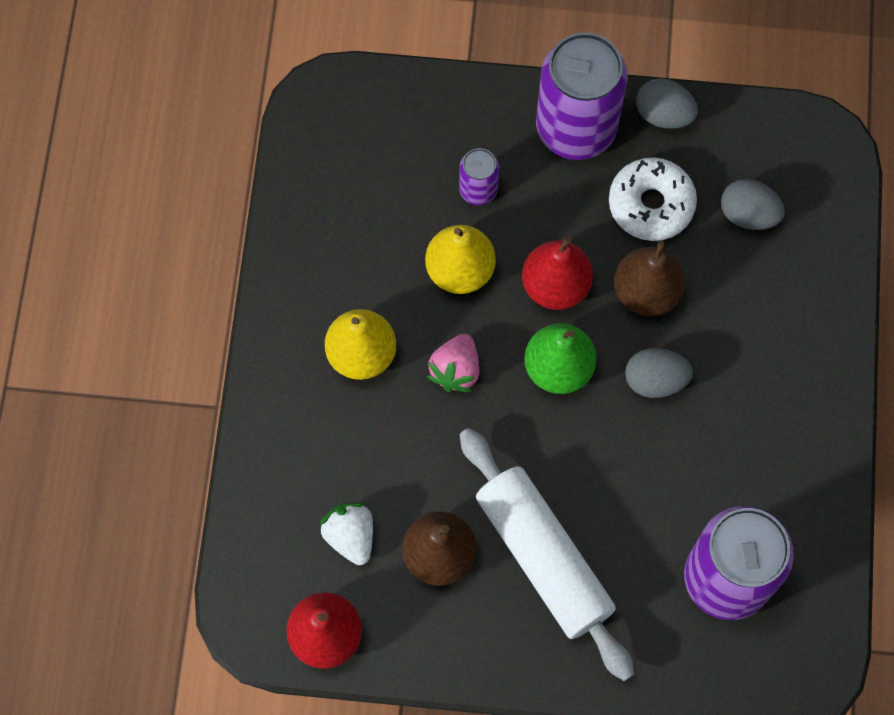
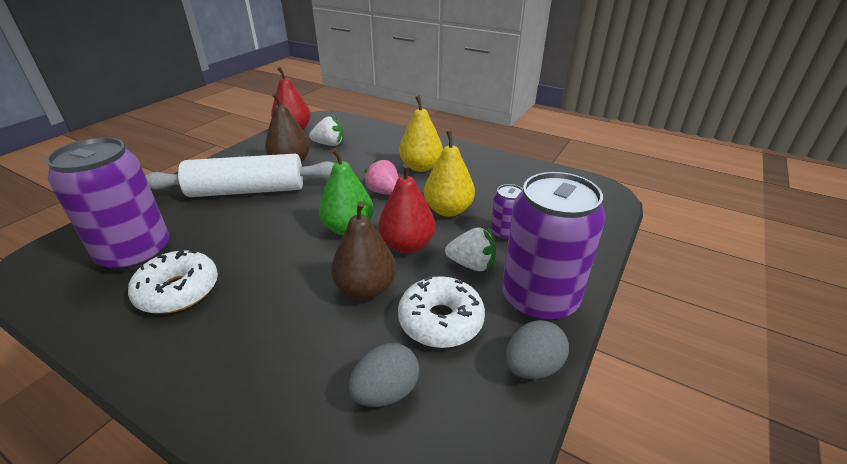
camera: 115 degrees right, 35 degrees down
grey egg [625,348,693,398] -> none
none -> white donut [128,250,218,314]
none -> white strawberry [445,227,496,271]

